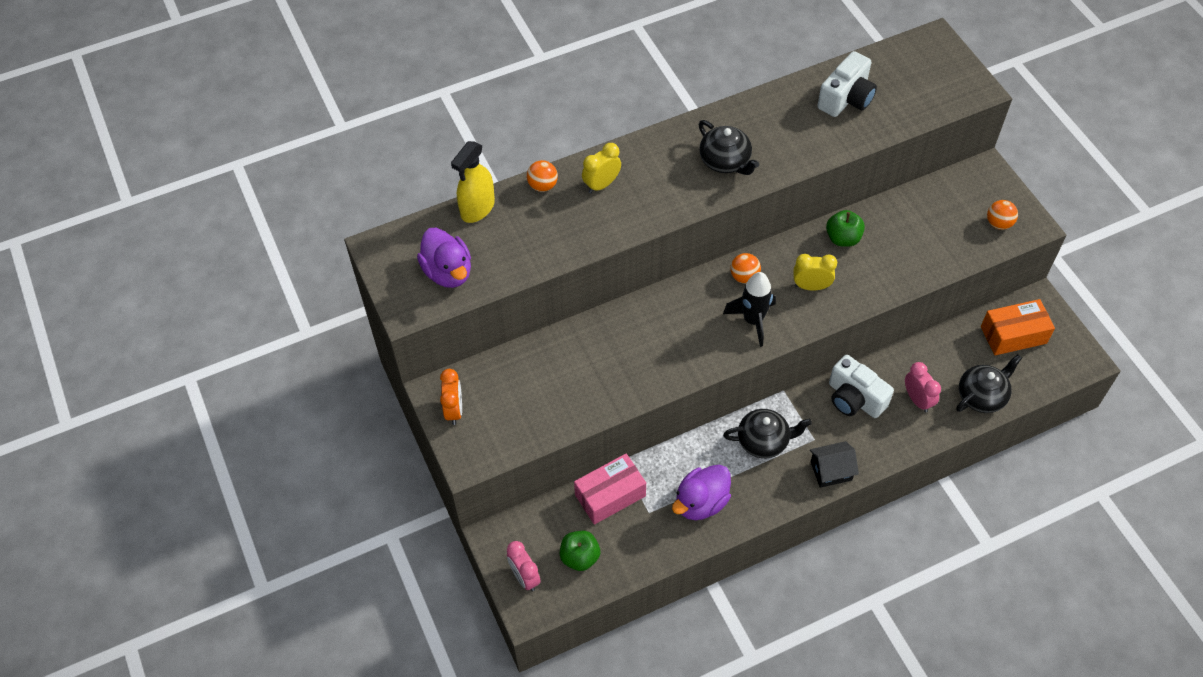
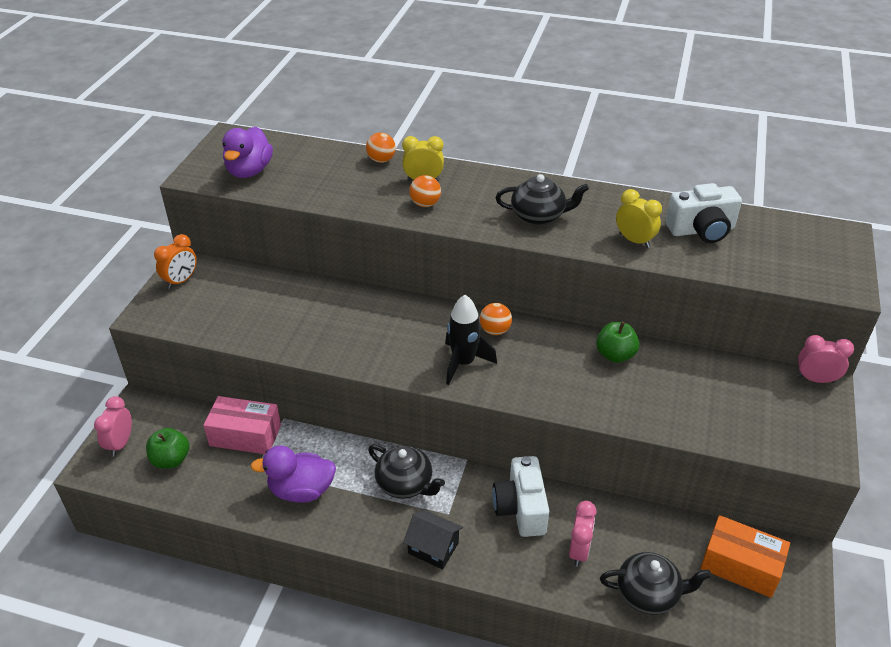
camera: 40 degrees right, 15 degrees down
yellow spray bottle [451,141,495,223] -> none
black teapot [698,120,759,175] -> black teapot turned 90 degrees counterclockwise [496,174,589,225]
yellow clock [793,254,837,291] -> yellow clock moved to [616,189,662,248]
orange ball [987,200,1018,230] -> orange ball moved to [409,175,441,207]
none -> pink clock [797,335,854,383]

